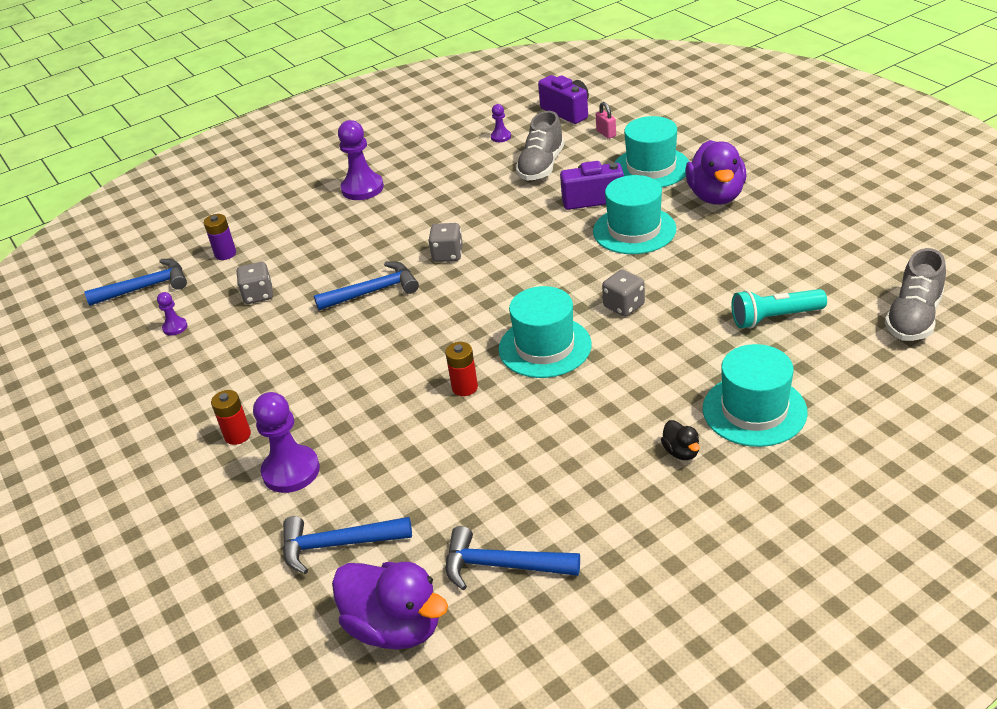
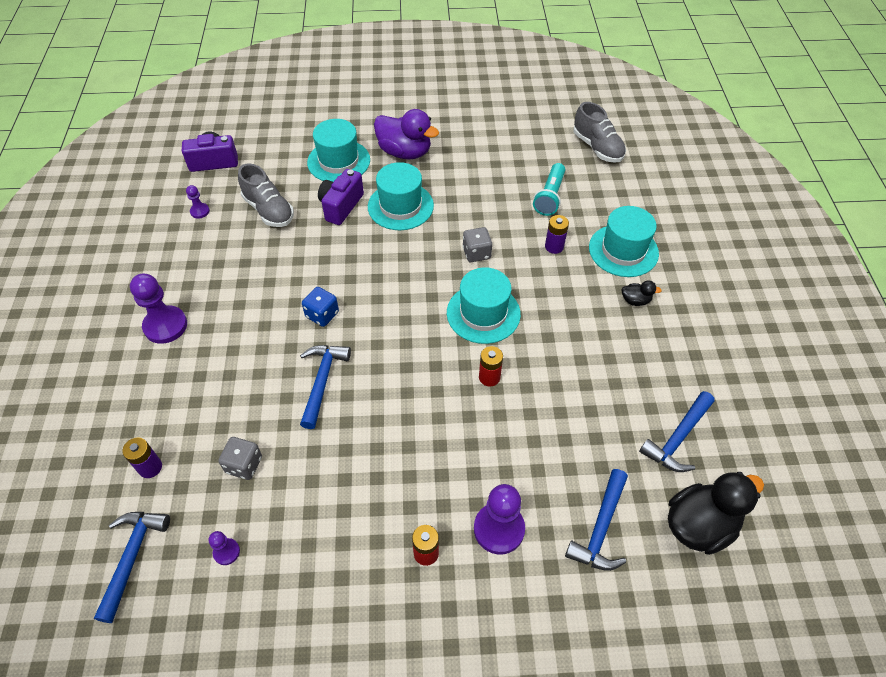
camera: 65 degrees left, 15 degrees up
purple duck [332,562,448,650] -> black duck [668,472,764,555]
grey dice [428,223,463,262] -> blue dice [302,287,339,327]
pink padlock [596,102,616,139] -> none
none -> purple battery [545,215,569,254]

